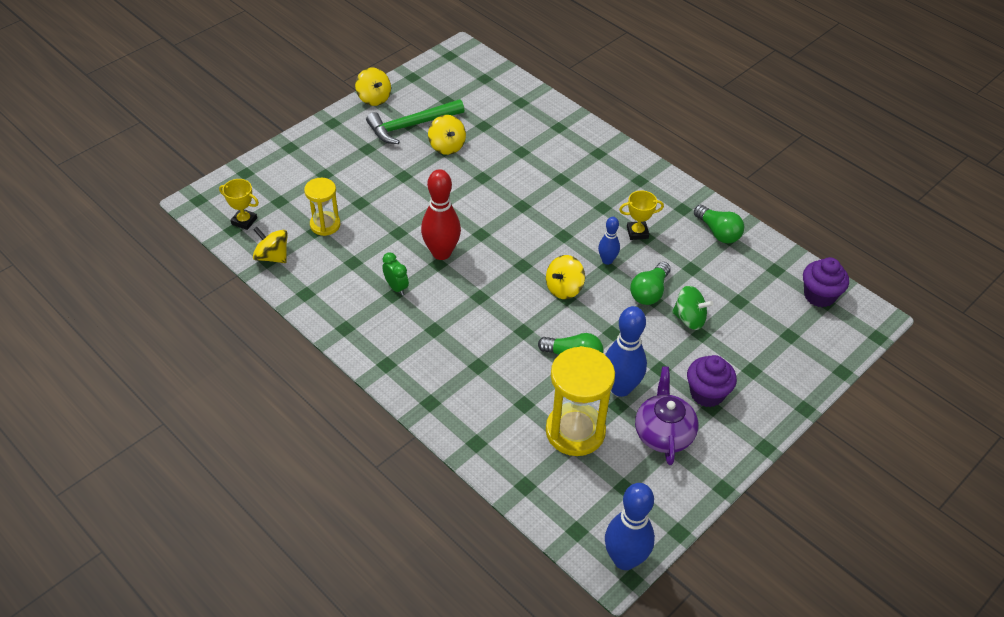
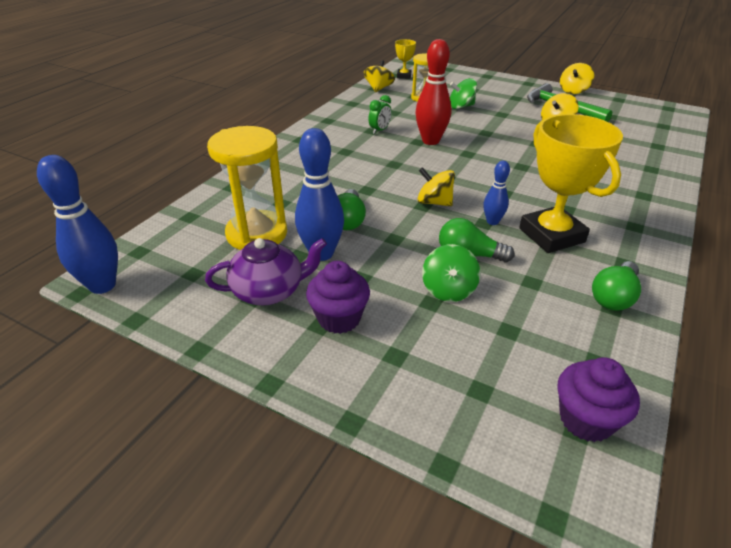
camera: 75 degrees right, 10 degrees down
yellow trophy [619,191,664,240] -> yellow trophy [519,114,623,253], size x2.10
none -> green spinning top [450,78,477,109]

